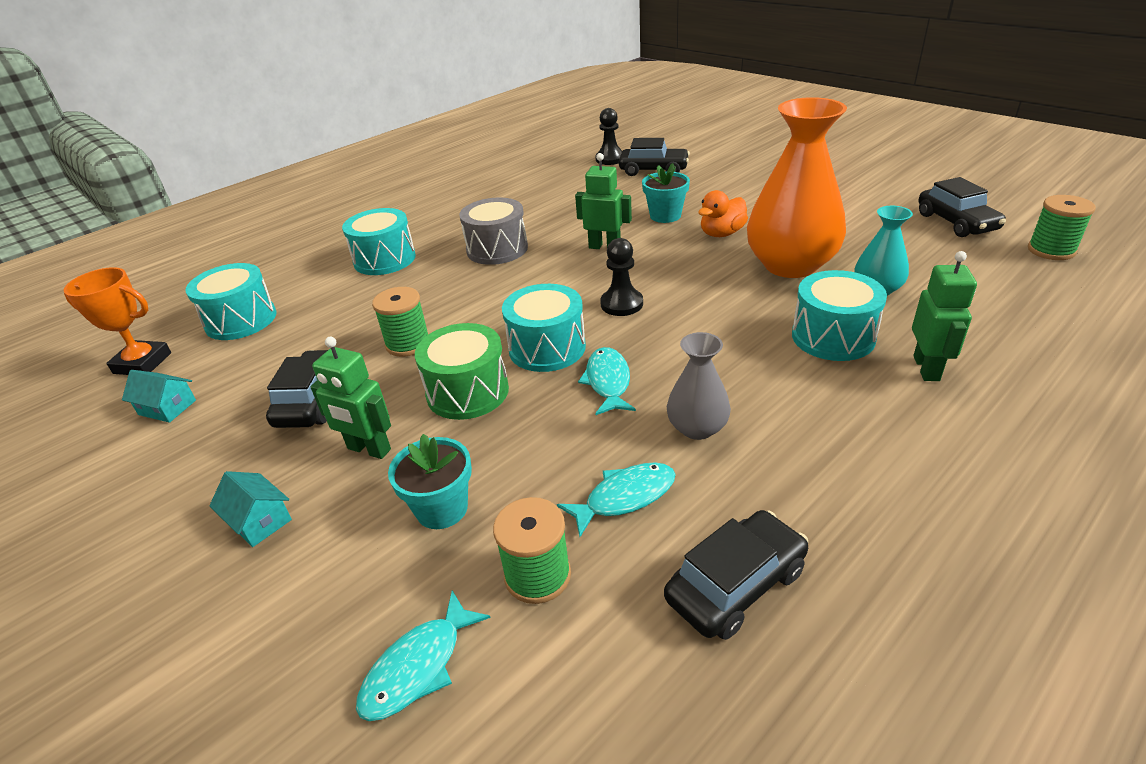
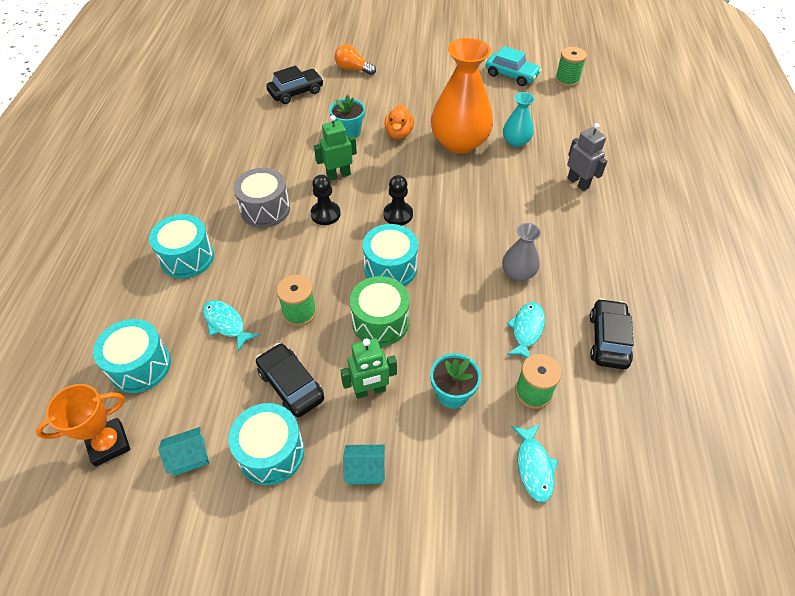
camera: 45 degrees left, 15 degrees up
turquoise fish [578,347,636,416] -> turquoise fish moved to [202,300,260,351]
black pawn [595,108,622,165] -> black pawn moved to [310,175,341,225]
turquoise drum [792,270,887,361] -> turquoise drum moved to [228,403,304,485]
green robot [912,251,977,381] -> grey robot [567,123,607,191]
black car [919,177,1006,237] -> turquoise car [485,46,541,86]
none -> orange light bulb [335,44,376,75]

